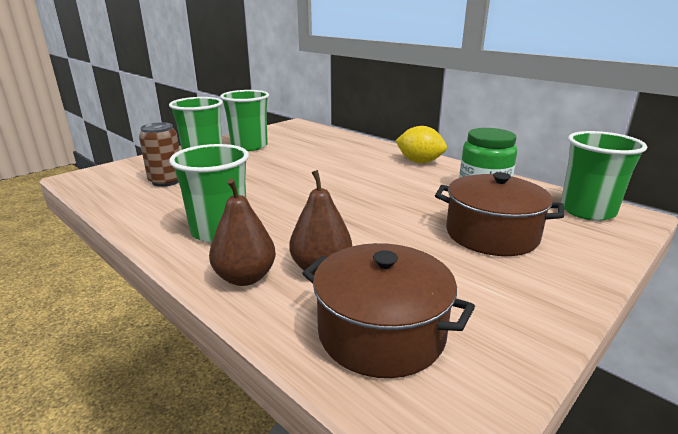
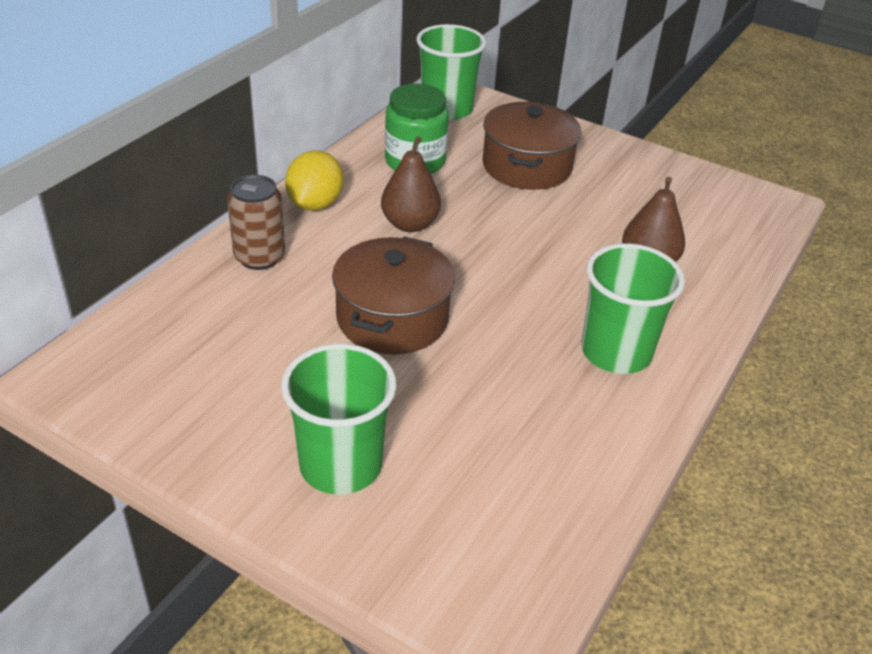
camera: 105 degrees left, 15 degrees up
brown can [139,122,180,187] -> brown can moved to [227,175,285,270]
brown pear [209,179,276,286] -> brown pear moved to [381,136,441,232]
green cup [220,90,269,151] -> none
brown pot [302,243,475,378] -> brown pot moved to [332,236,455,355]

